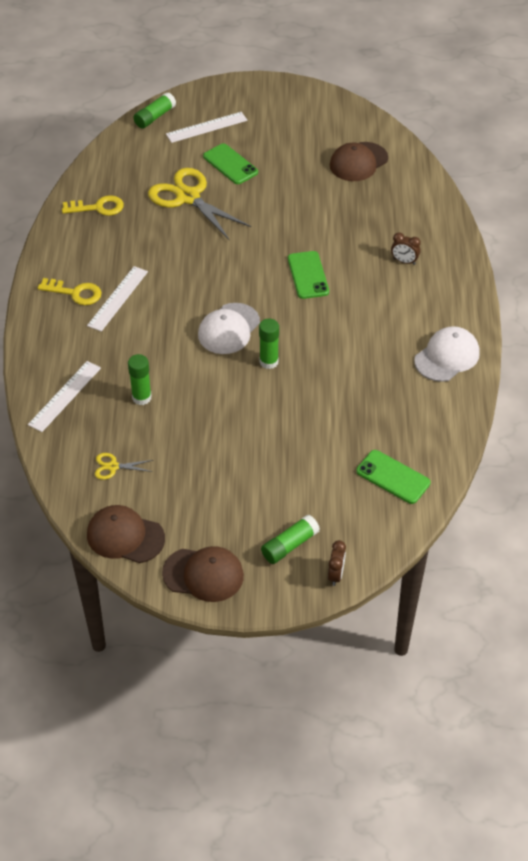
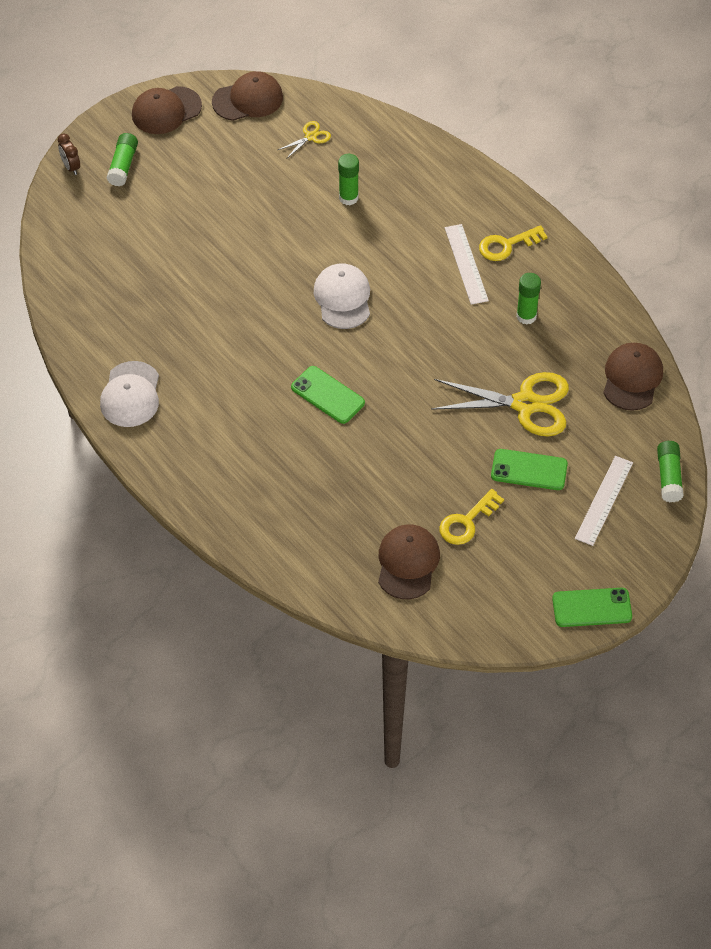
camera: 140 degrees right, 5 degrees up
white ruler [28,361,101,432] -> none
yellow key [62,195,124,216] -> yellow key moved to [439,489,504,545]
green glue stick [259,319,279,369] -> green glue stick moved to [516,273,541,324]
green phone [356,450,431,504] -> green phone moved to [552,588,632,627]
brown clock [391,232,421,265] -> none
none -> brown cap [603,343,663,411]

